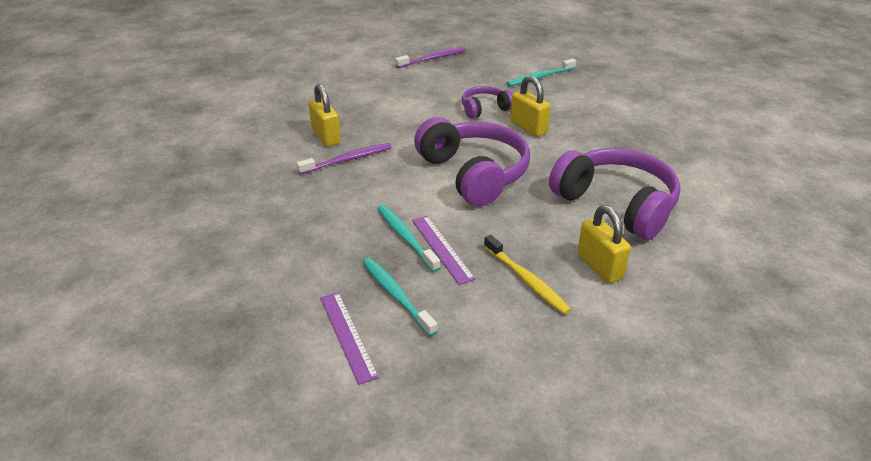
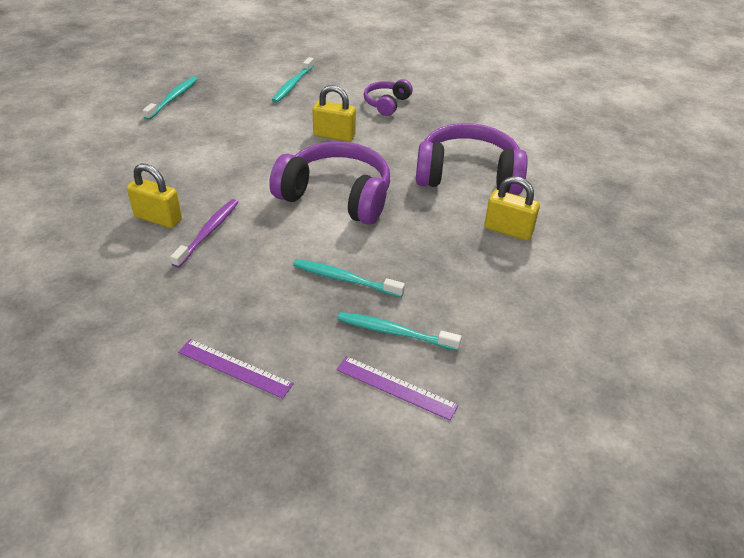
camera: 40 degrees left, 5 degrees up
purple toothbrush [395,47,466,68] -> turquoise toothbrush [142,76,198,120]
purple ruler [412,216,475,285] -> purple ruler moved to [178,339,294,399]
purple headphones [462,86,513,119] -> purple headphones moved to [364,79,413,116]
yellow toothbrush [484,235,571,315] -> none

